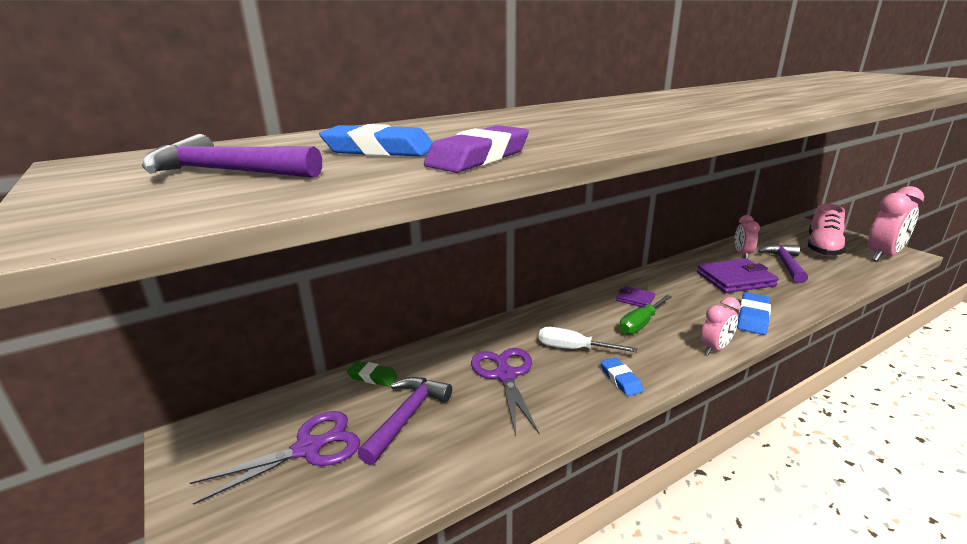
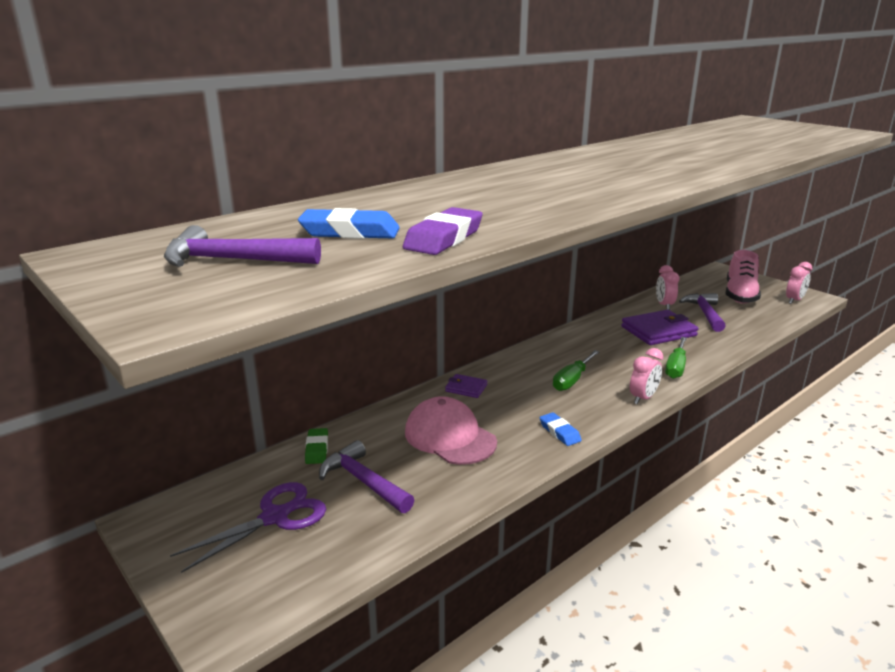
camera: 10 degrees left, 0 degrees up
green eraser [347,361,398,387] -> green eraser turned 75 degrees clockwise [305,428,328,464]
purple hammer [358,377,452,465] -> purple hammer turned 60 degrees counterclockwise [319,440,414,513]
purple scissors [471,348,540,435] -> pink cap [405,396,497,465]
white screwdriver [539,327,638,352] -> none
purple wallet [616,286,655,307] -> purple wallet moved to [445,374,487,398]
blue eraser [737,292,771,335] -> green screwdriver [665,337,687,379]
pink clock [868,186,924,261] -> pink clock [786,262,812,304], size x0.57

